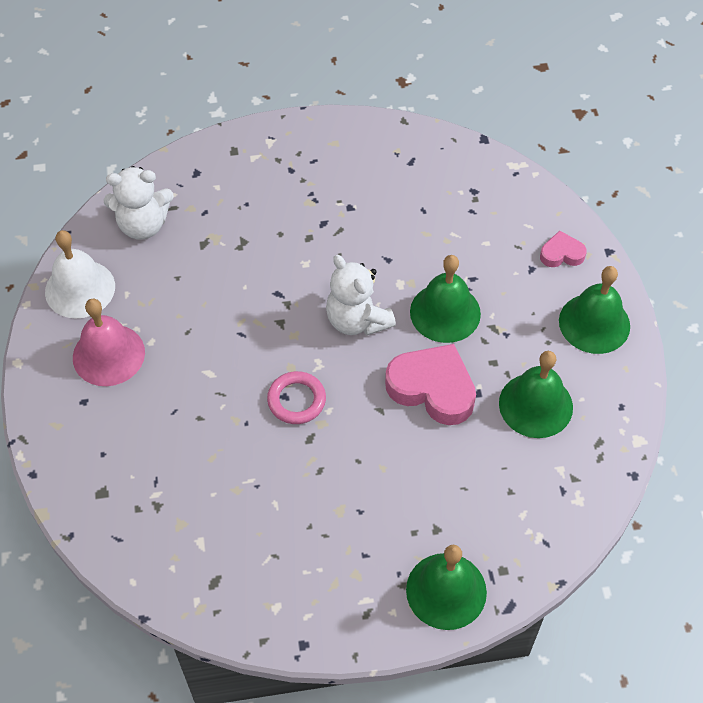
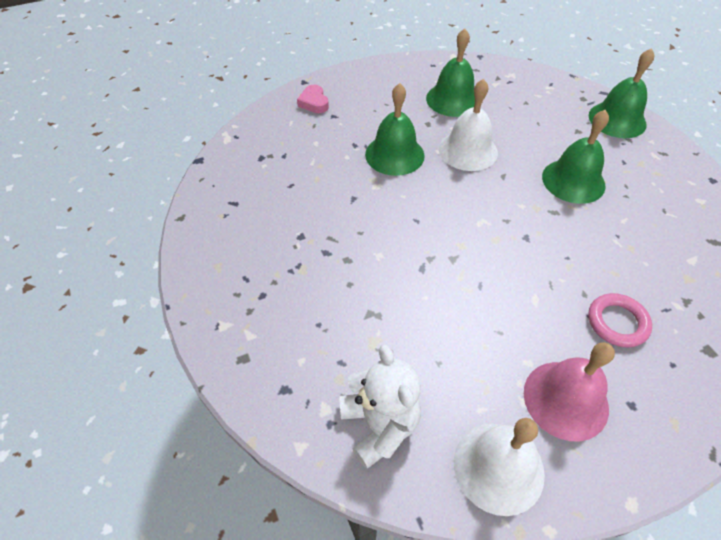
camera: 105 degrees left, 5 degrees down
pink ring [267,371,326,424] -> pink ring moved to [588,293,652,347]
white teddy bear [326,255,396,335] -> none
pink heart [385,344,476,425] -> white bell [439,79,498,171]
green bell [559,266,630,354] -> green bell moved to [542,109,609,204]

